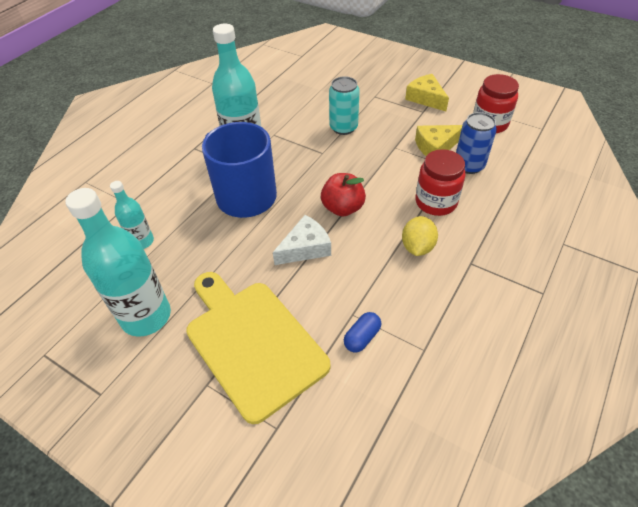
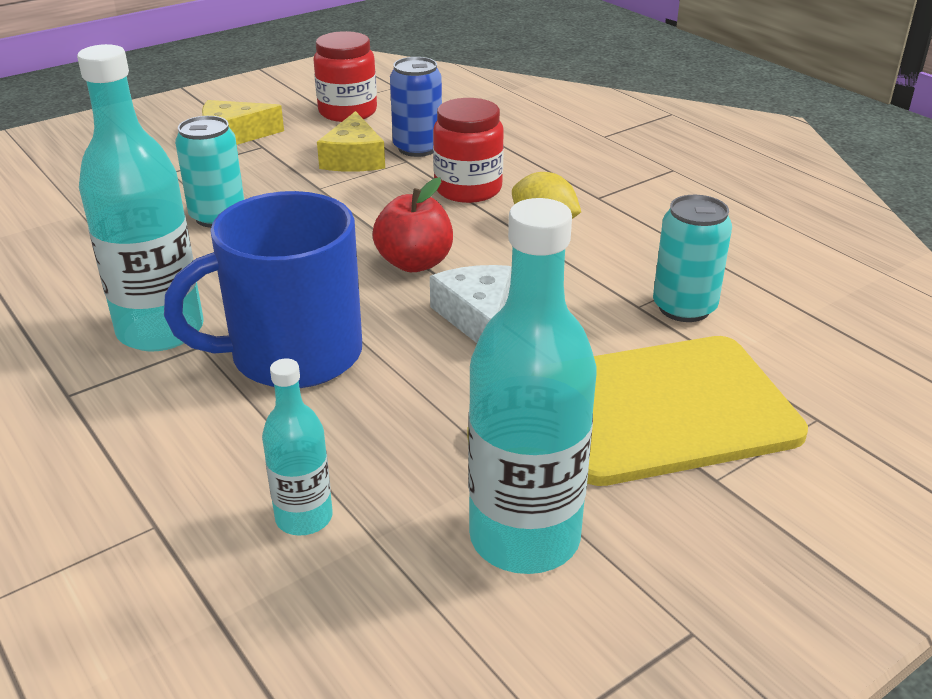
camera: 70 degrees left, 15 degrees down
blue capsule [344,312,381,352] -> turquoise can [653,195,732,322]

